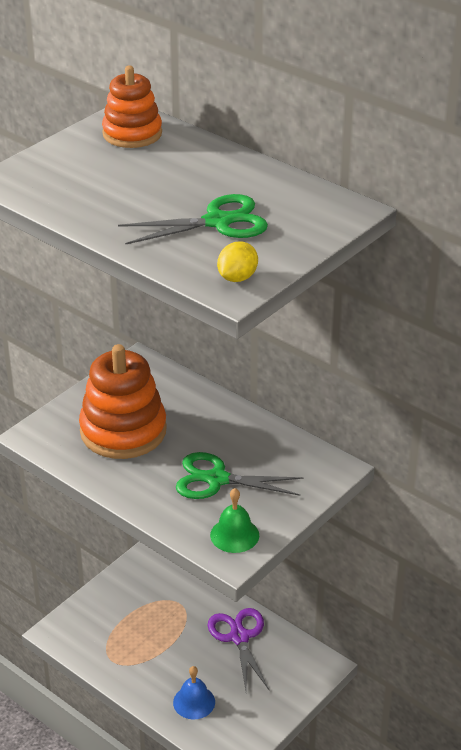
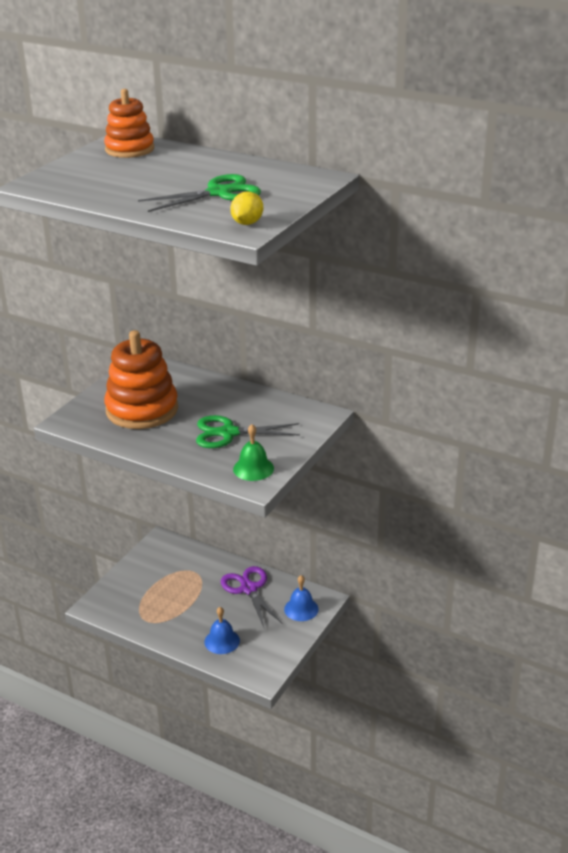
camera: 10 degrees left, 5 degrees down
none -> blue bell [284,575,319,621]

